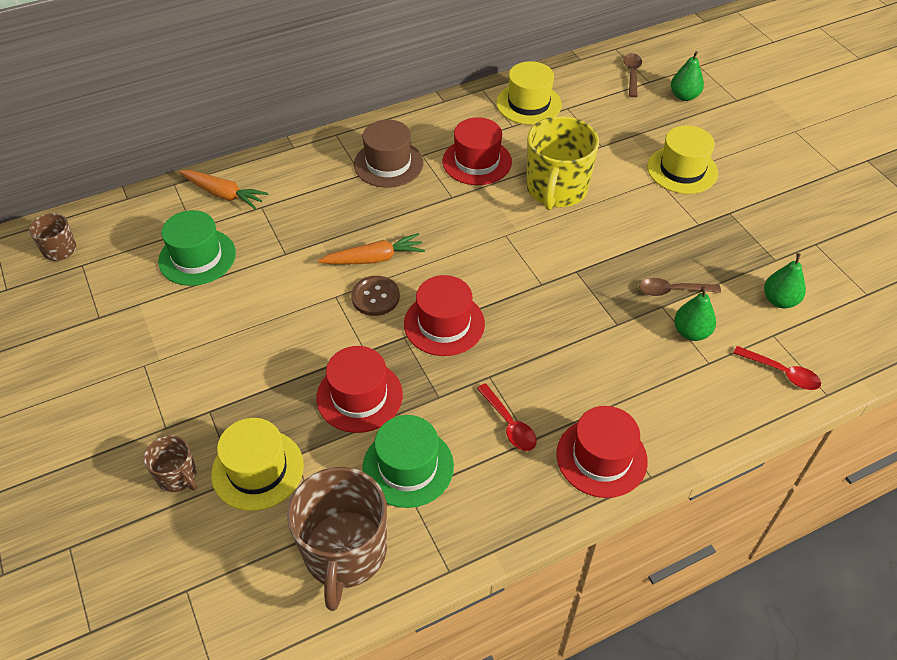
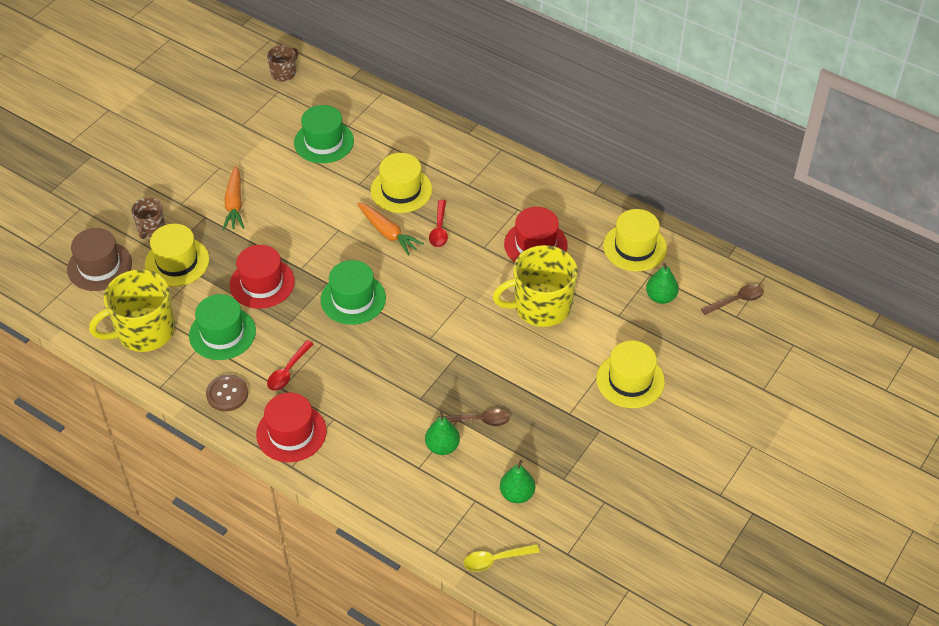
camera: 60 degrees right, 0 degrees up
orange carrot [179,170,268,209] -> orange carrot moved to [223,165,244,230]
brown mug [287,467,387,611] -> yellow mug [89,269,175,352]
brown button [351,276,400,316] -> brown button moved to [206,374,248,412]
brown hat [354,120,423,188] -> brown hat moved to [67,228,132,291]
red hat [404,275,485,356] -> green hat [320,260,386,325]
brown spoon [639,278,721,296] -> brown spoon turned 120 degrees clockwise [437,409,510,426]
green pear [671,51,704,101] -> green pear moved to [646,263,679,304]
red spoon [733,346,821,390] -> red spoon moved to [429,200,448,247]
none -> yellow hat [371,153,432,213]
none -> yellow spoon [464,544,539,572]

